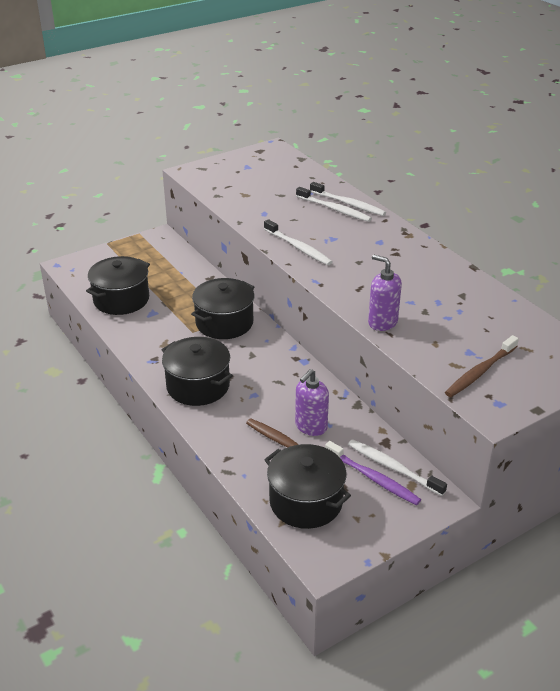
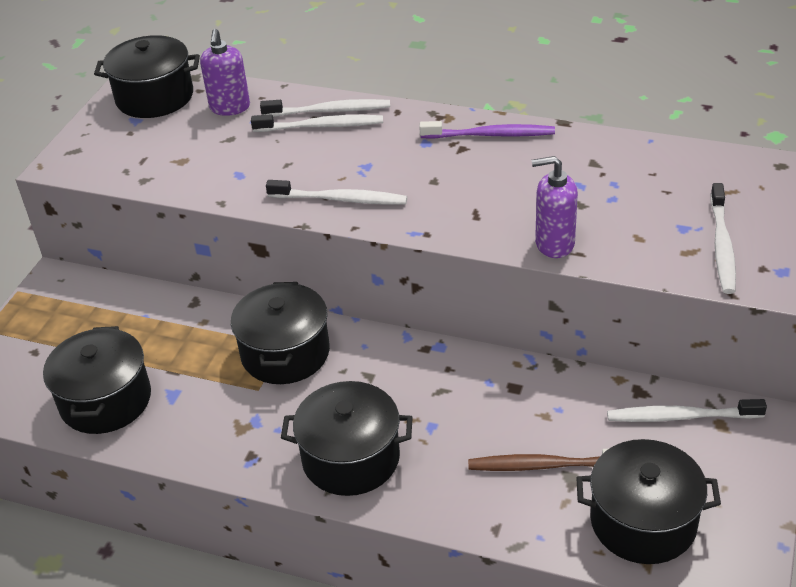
camera: 35 degrees left, 5 degrees up
purple soap dispenser [295,369,329,436] -> purple soap dispenser moved to [200,29,250,116]
purple toothbrush [325,441,421,505] -> purple toothbrush moved to [419,121,555,139]
brown toothbrush [445,335,519,397] -> white toothbrush [710,183,736,294]
none -> black pot [94,35,200,118]

